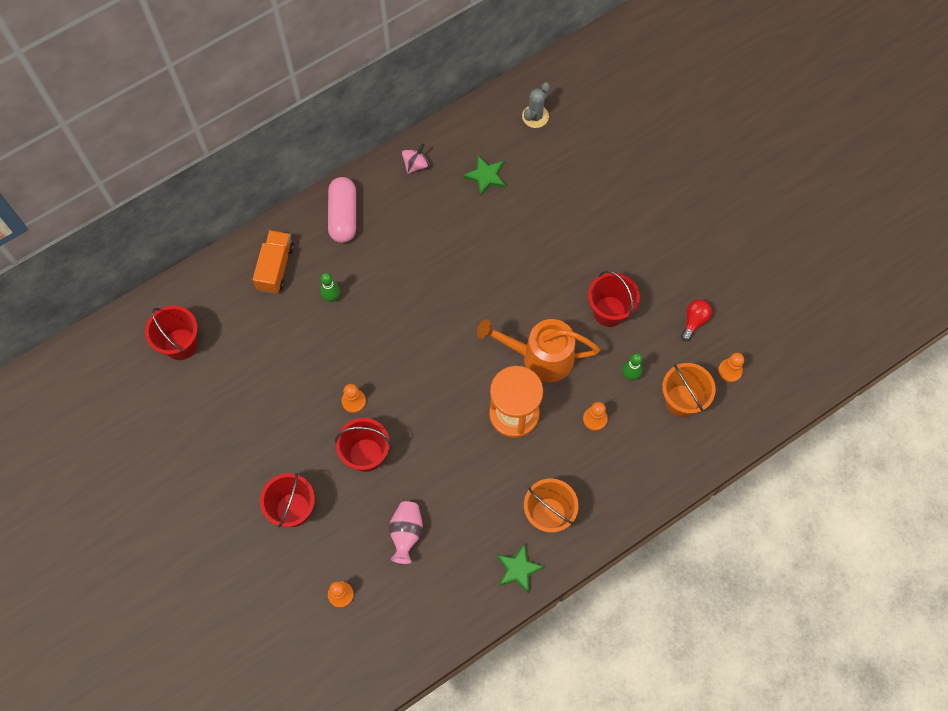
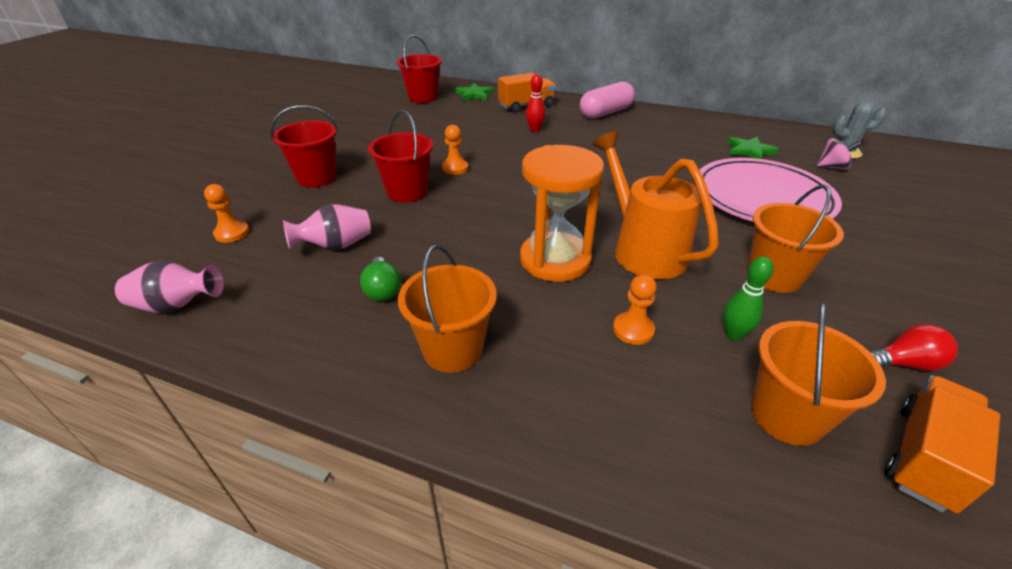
camera: 55 degrees right, 30 degrees down
green bowling pin [320,273,340,302] -> red bowling pin [526,74,545,132]
pink spinning top [402,144,429,174] -> pink spinning top moved to [817,138,861,170]
green star [497,544,545,593] -> green star moved to [455,83,494,101]
red bucket [588,271,640,327] -> orange bucket [747,184,844,293]
orange pawn [718,353,744,382] -> orange truck [885,375,1000,513]
none -> pink vase [115,261,224,313]
none -> green light bulb [360,257,401,301]
none -> pink plate [700,158,842,222]

